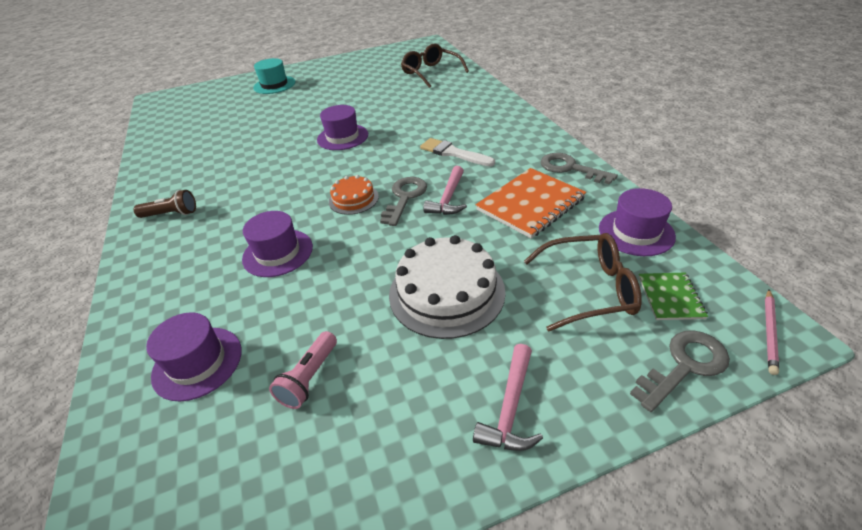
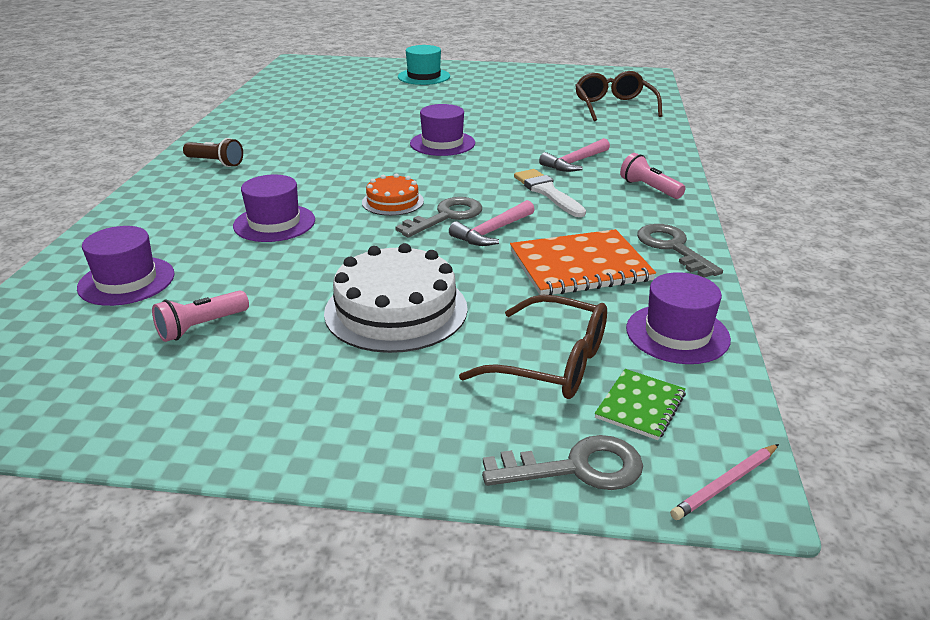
camera: 25 degrees right, 10 degrees down
pink hammer [473,344,543,451] -> pink hammer moved to [539,138,610,172]
none -> pink flashlight [620,153,685,199]

